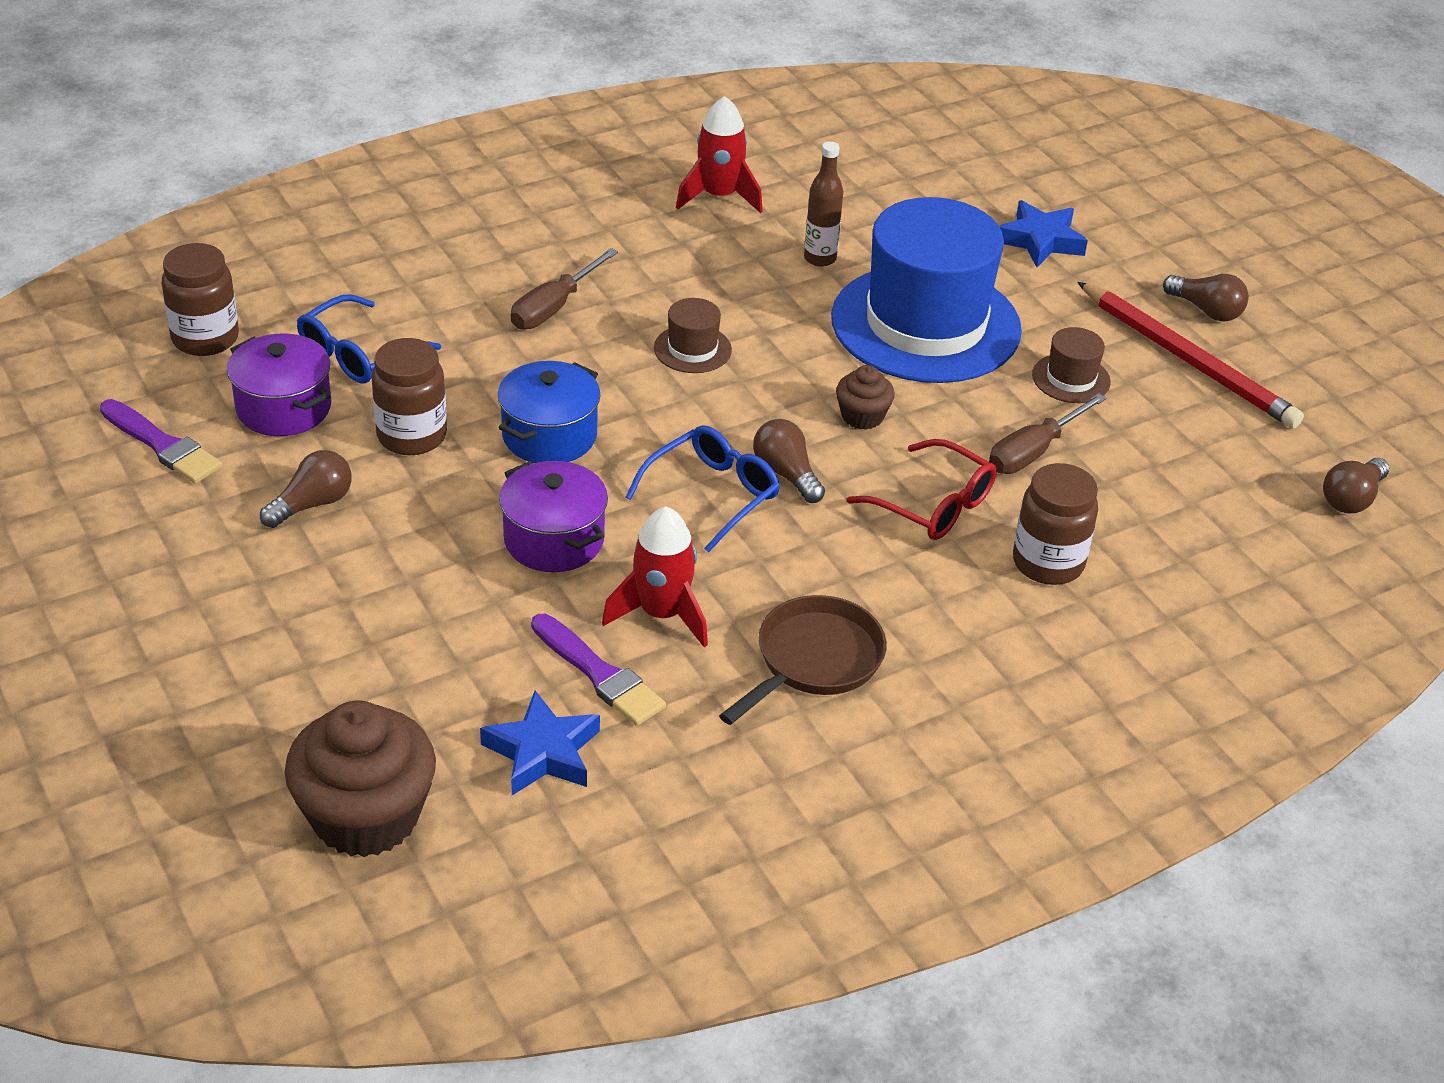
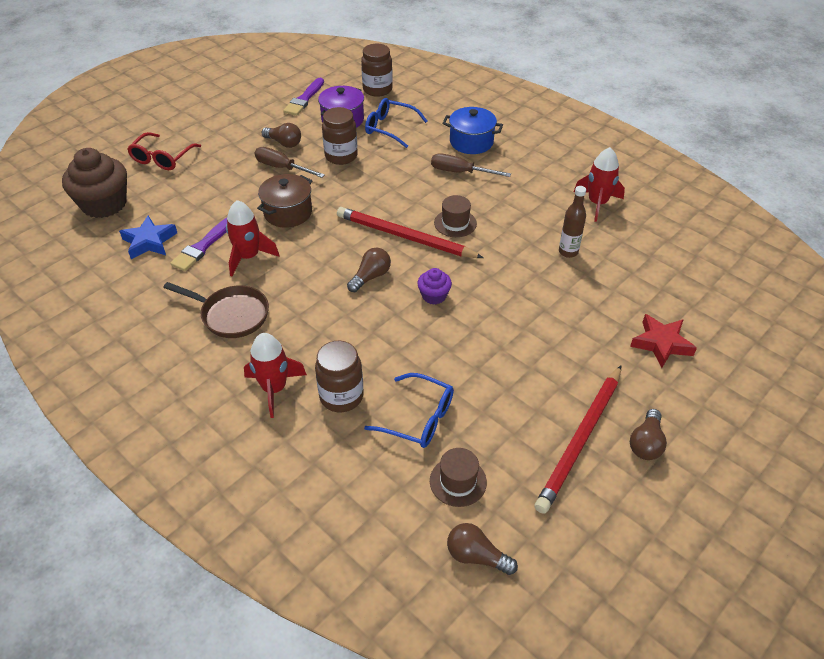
camera: 75 degrees right, 5 degrees up
blue pot [498,361,600,463] -> blue pot moved to [443,107,503,154]
purple pot [499,461,608,572] -> brown pot [257,174,312,228]
blue glasses [626,425,780,553] -> blue glasses moved to [364,373,454,448]
blue hat [831,197,1022,383] -> none
brown cupcake [836,365,895,430] -> purple cupcake [418,268,452,305]
red glasses [847,439,997,540] -> red glasses moved to [127,132,201,170]
brown screwdriver [989,393,1106,474] -> brown screwdriver moved to [255,147,325,178]
blue star [999,200,1088,267] -> red star [630,314,697,368]
brown hat [1032,327,1111,403] -> brown hat moved to [430,448,487,507]
none -> red rocket [244,333,307,418]
none -> red pencil [337,207,484,258]

